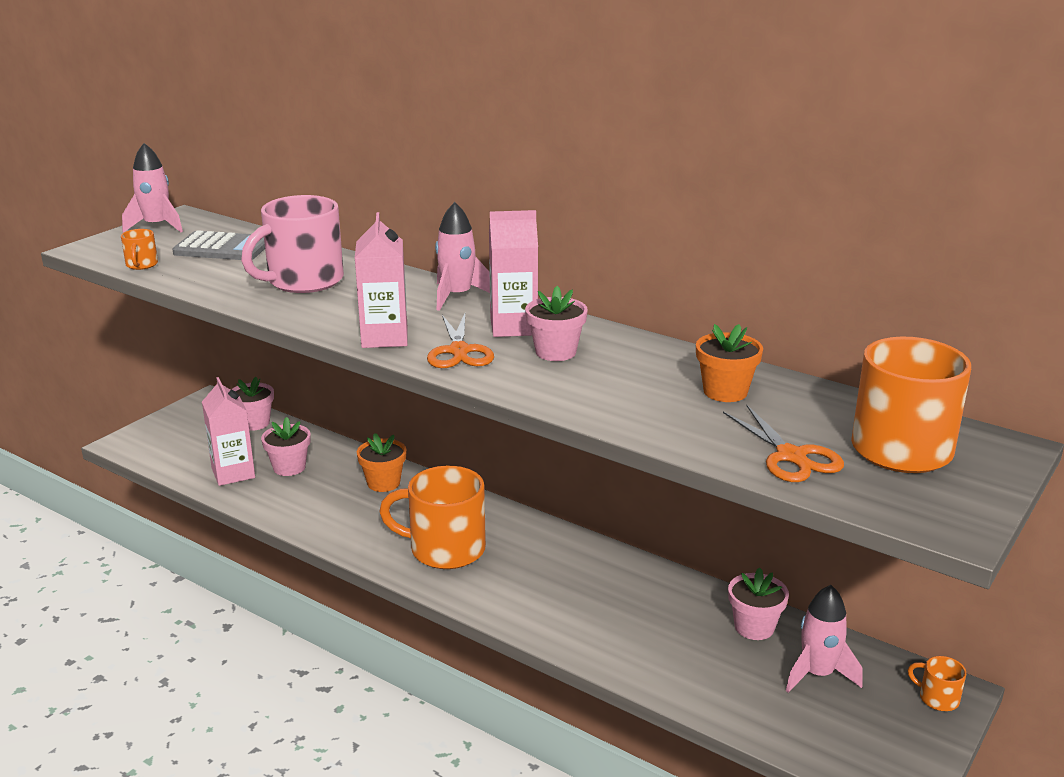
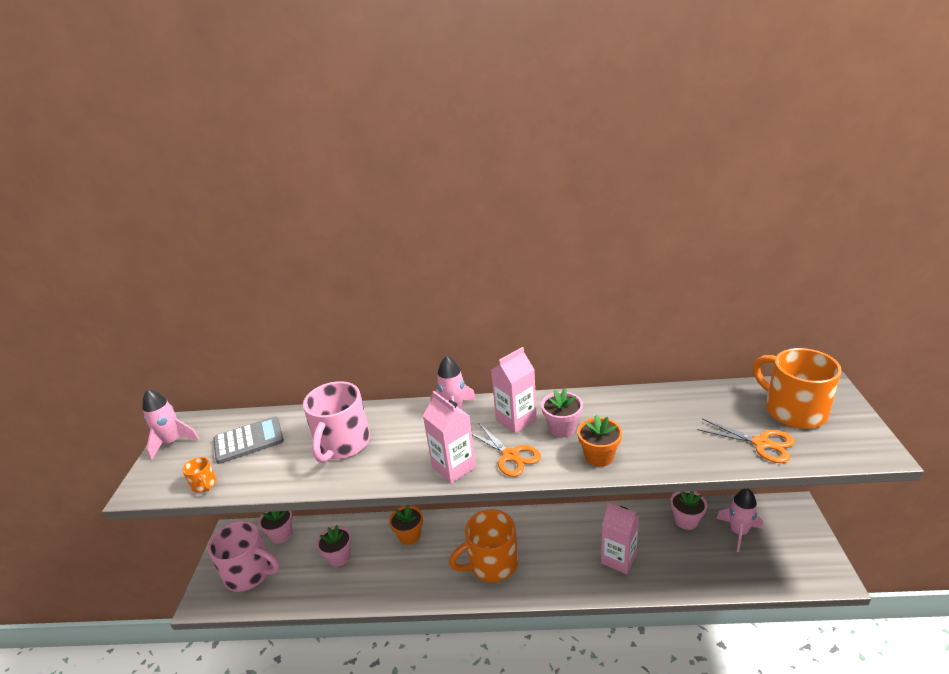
camera: 30 degrees left, 5 degrees up
pink carton [202,377,255,486] -> pink carton moved to [601,502,639,574]
orange flower pot [696,324,763,402] -> orange flower pot moved to [578,414,622,467]
orange mug [908,656,966,711] -> none
none -> pink mug [208,521,280,592]

